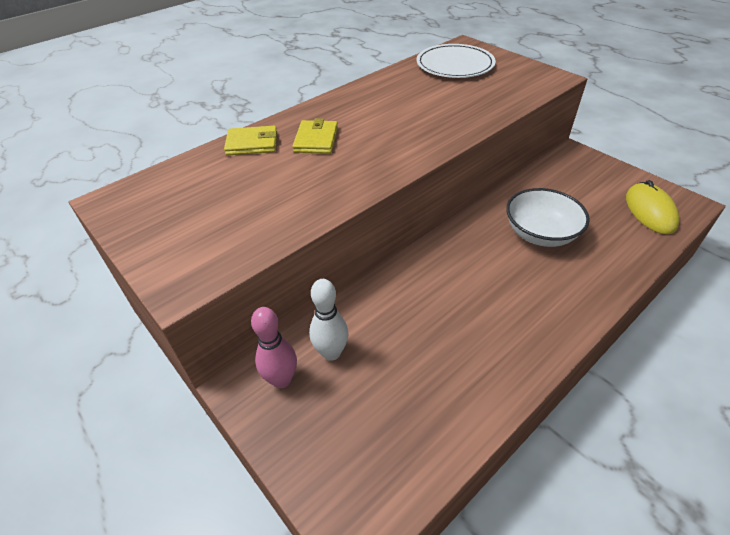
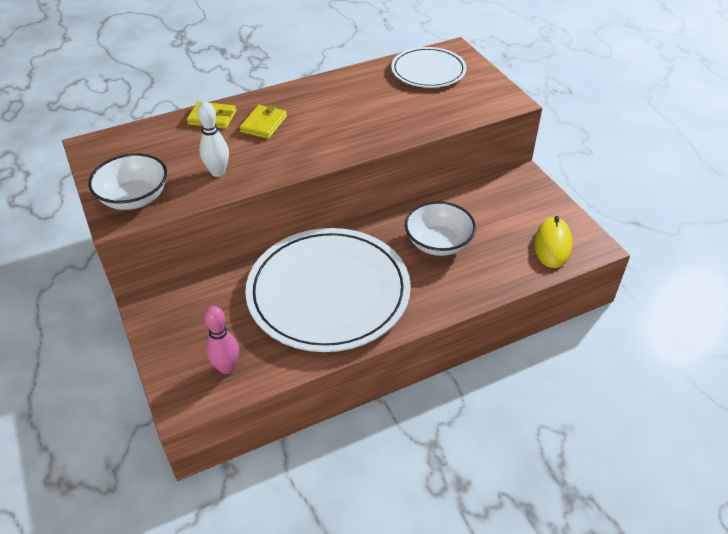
camera: 15 degrees right, 0 degrees up
pink bowling pin [251,307,297,388] -> pink bowling pin moved to [204,306,239,374]
white bowling pin [309,279,348,361] -> white bowling pin moved to [197,102,229,177]
none -> white bowl [88,153,167,210]
none -> white plate [245,228,411,352]

